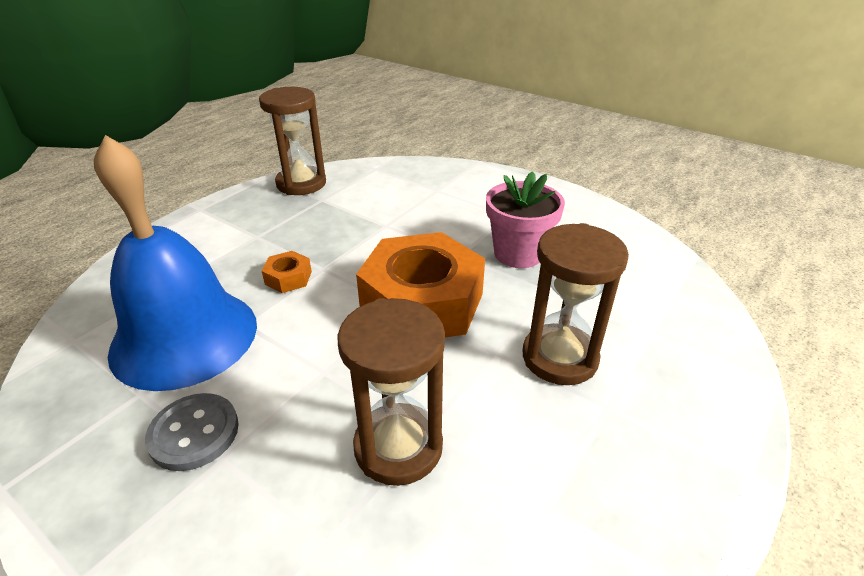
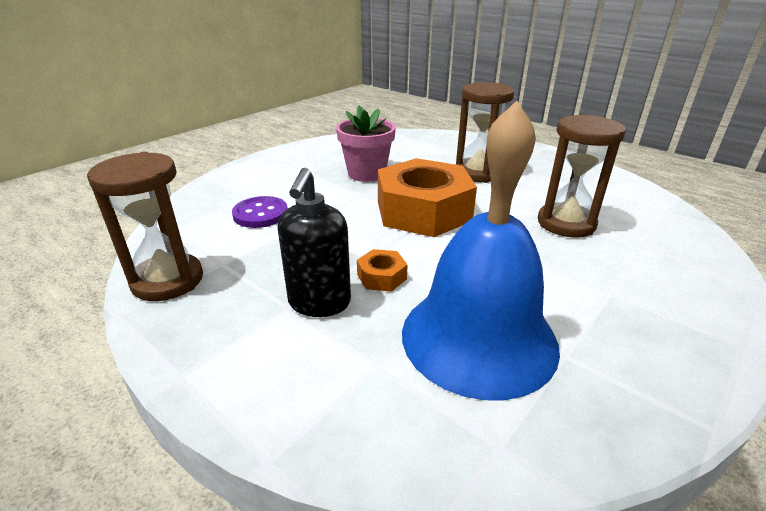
camera: 85 degrees left, 5 degrees down
grey button [145,393,239,471] -> none
none -> purple button [232,196,288,228]
none -> black soap dispenser [277,168,351,317]

